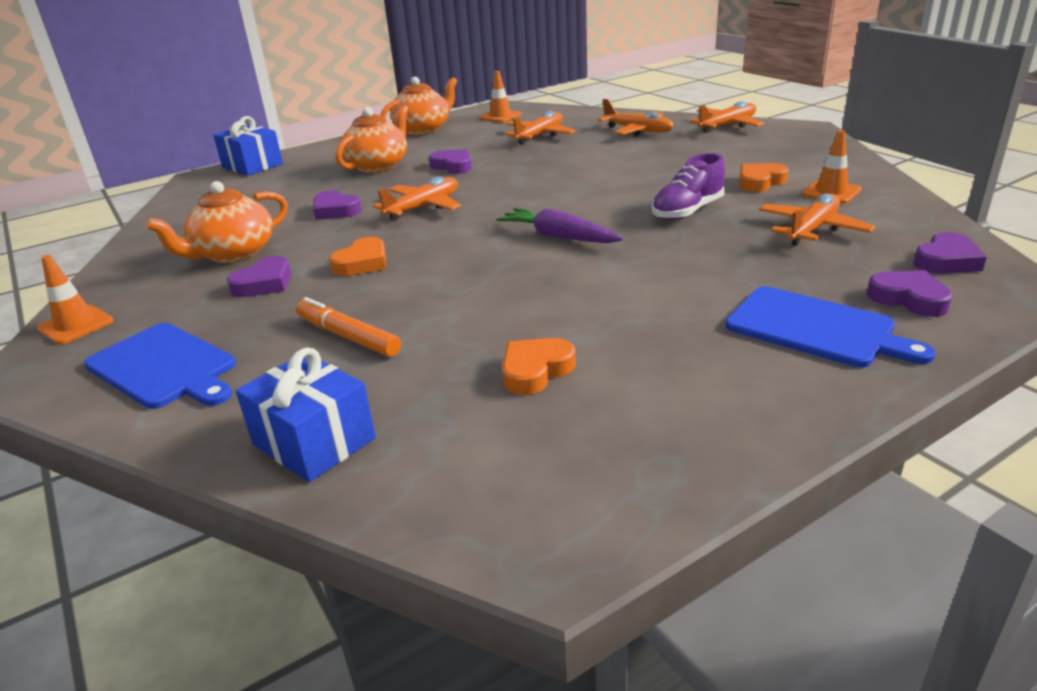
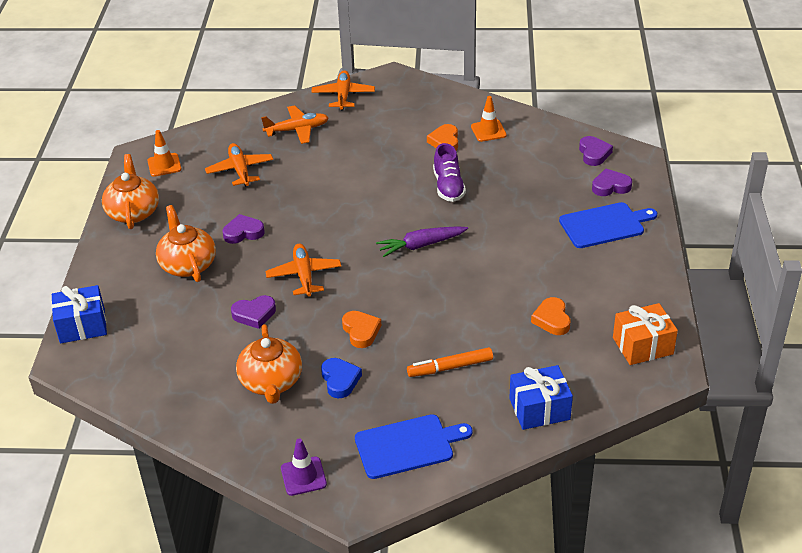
camera: 55 degrees left, 10 degrees up
orange traffic cone [37,255,114,345] -> purple traffic cone [281,438,327,496]
purple heart [227,256,291,297] -> blue heart [321,358,362,398]
orange plane [759,194,875,246] -> none
none -> orange gift [613,303,678,365]

